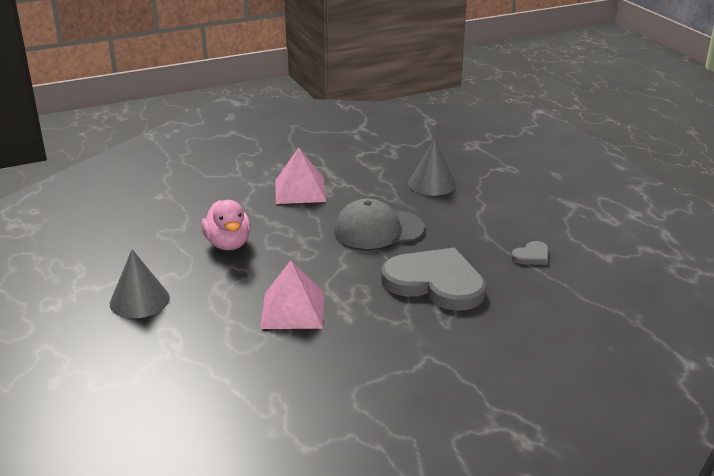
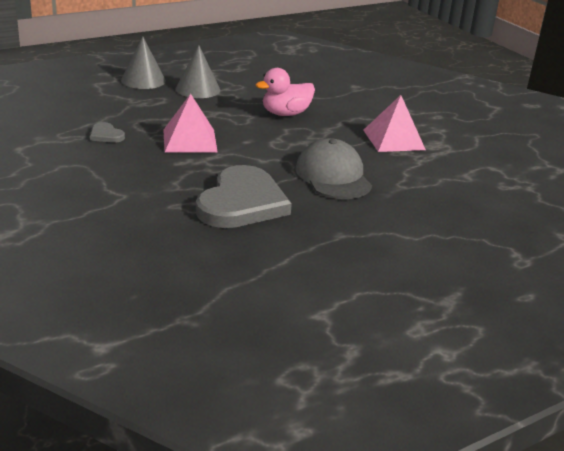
camera: 80 degrees right, 0 degrees up
grey cone [408,139,456,196] -> grey cone moved to [121,37,166,89]
grey heart [511,241,549,265] -> grey heart moved to [90,122,125,143]

